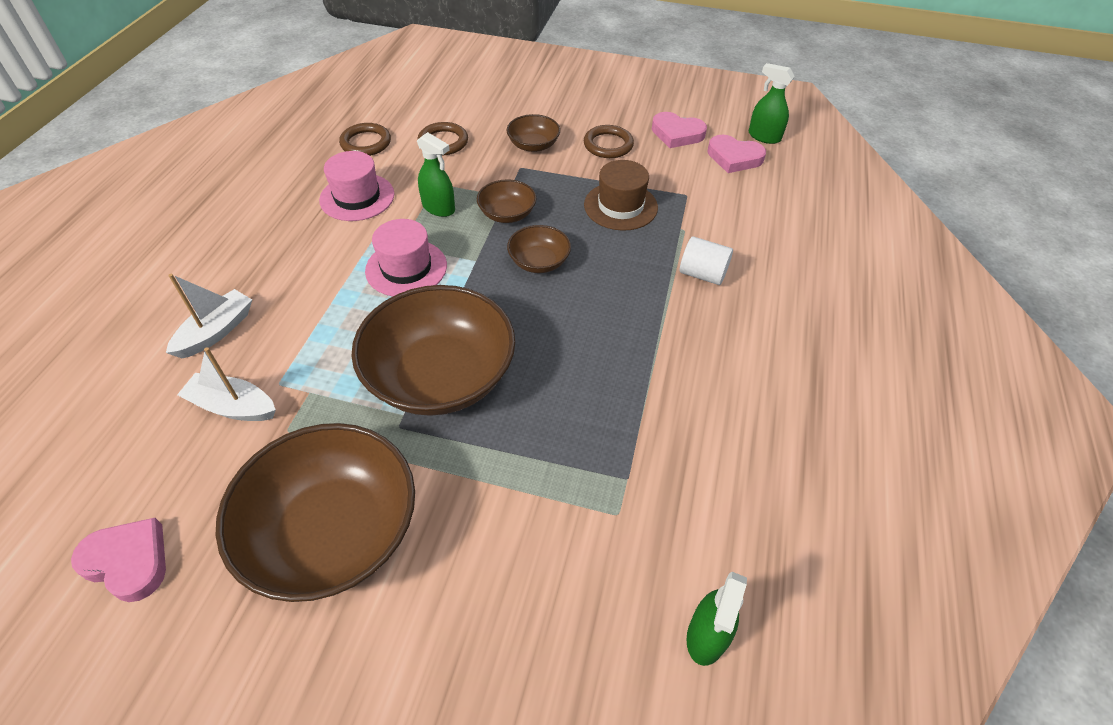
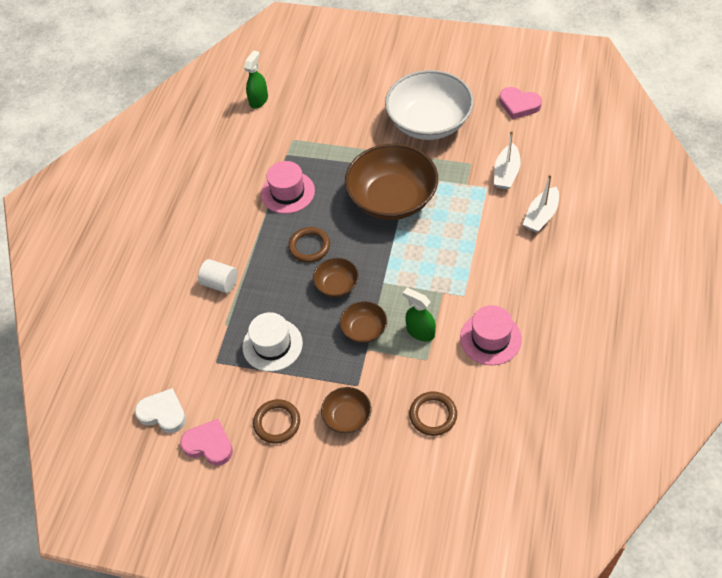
camera: 175 degrees left, 5 degrees up
white boat [177,347,276,421] -> white boat turned 90 degrees clockwise [494,131,521,190]
brown bowl [216,423,415,602] -> white bowl [385,70,474,140]
brown ring [339,123,391,156] -> brown ring moved to [288,227,330,263]
pink hat [365,219,447,297] -> pink hat moved to [261,161,315,214]
brown hat [584,160,658,231] -> white hat [242,312,303,372]
pink heart [707,135,766,173] -> white heart [135,388,186,433]
green spray bottle [749,63,795,144] -> none

